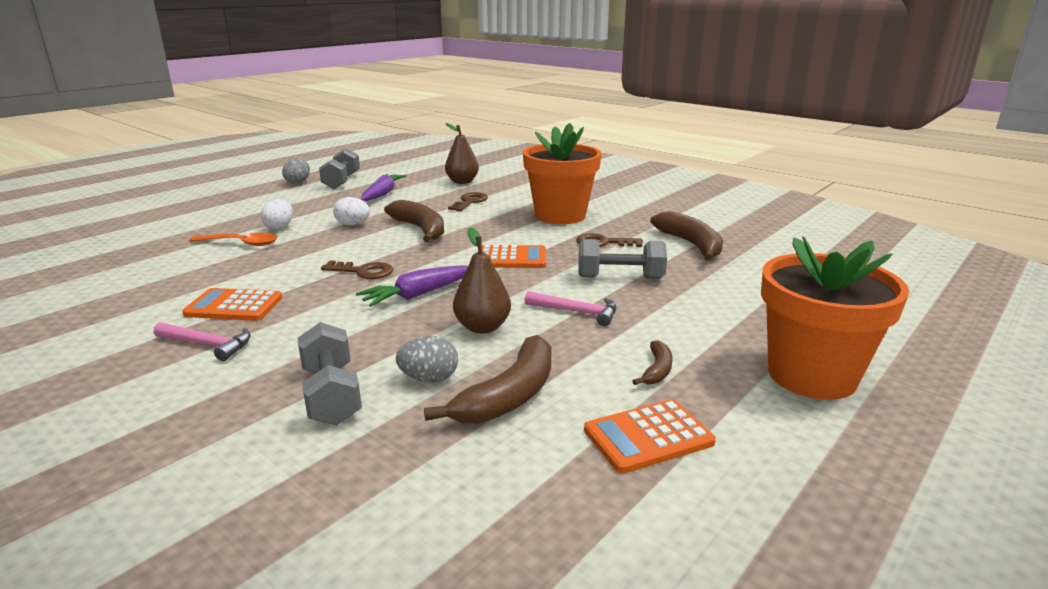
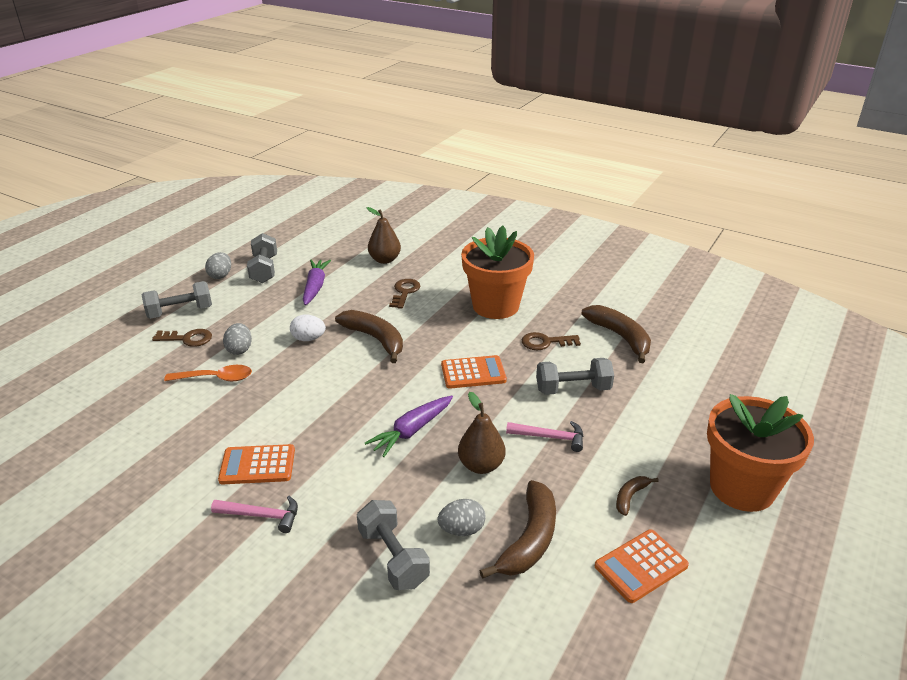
camera: 10 degrees left, 10 degrees up
white egg [261,199,293,229] -> grey egg [223,323,252,355]
brown key [321,260,393,279] -> brown key moved to [152,329,212,347]
brown banana [633,340,673,385] -> brown banana turned 150 degrees counterclockwise [616,476,659,516]
none -> grey dumbbell [142,281,212,319]

